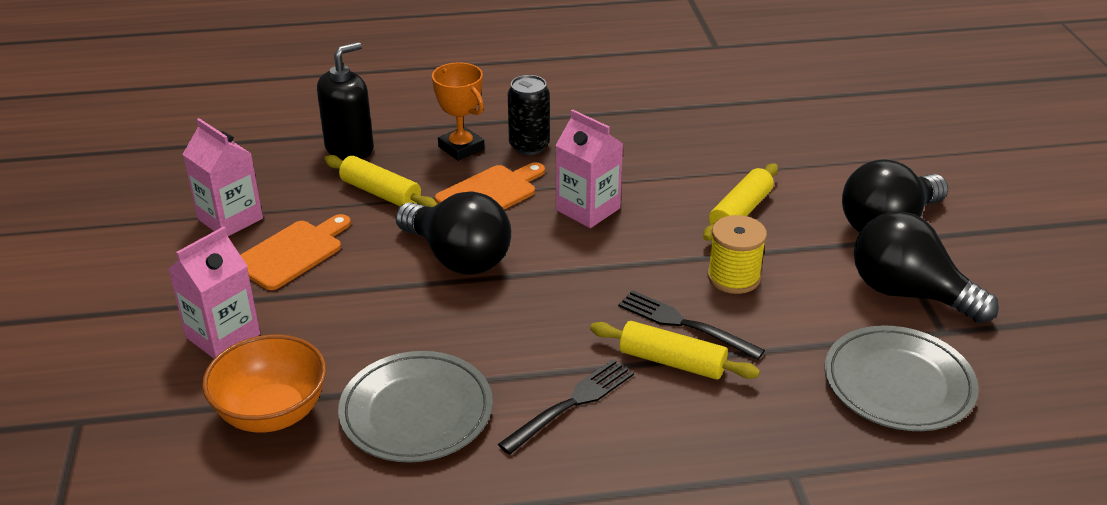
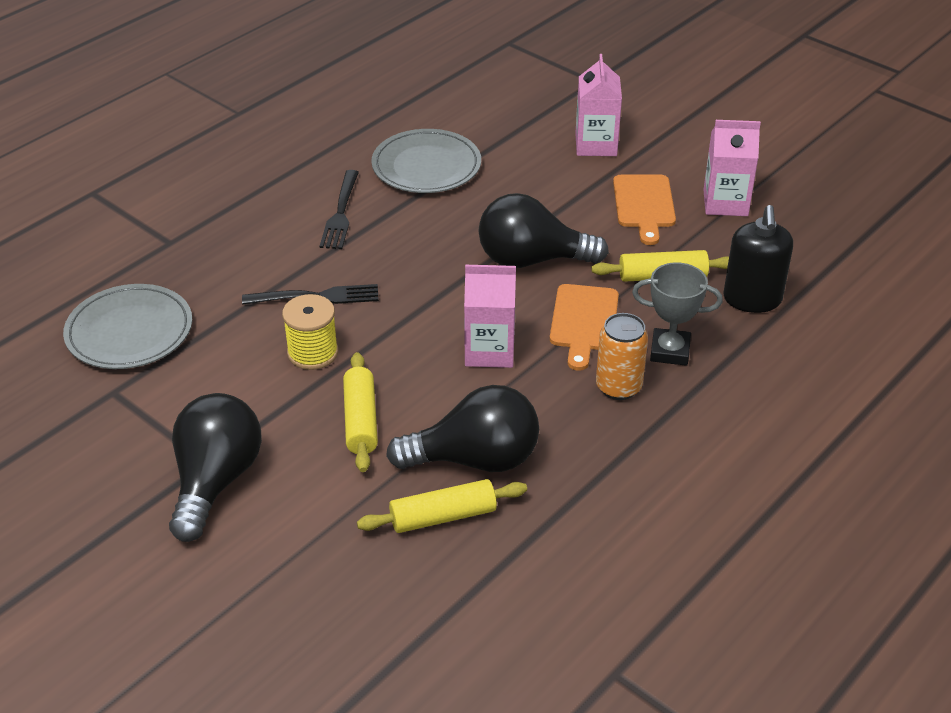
camera: 140 degrees right, 5 degrees up
orange bowl [202,334,326,433] -> none
orange trophy [432,62,484,161] -> grey trophy [632,262,723,366]
black can [508,75,550,155] -> orange can [596,313,648,400]
yellow rolling pin [590,321,760,380] -> yellow rolling pin moved to [357,479,527,533]
black light bulb [854,211,999,323] -> black light bulb moved to [386,385,539,472]

